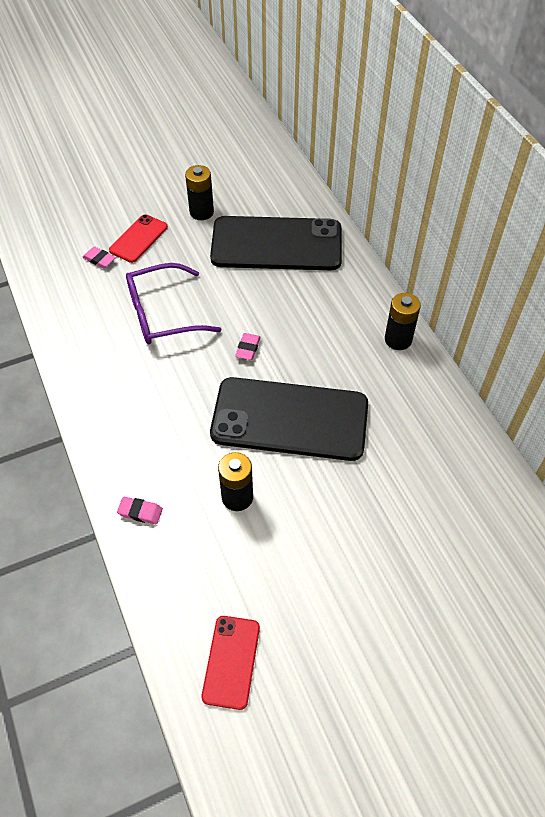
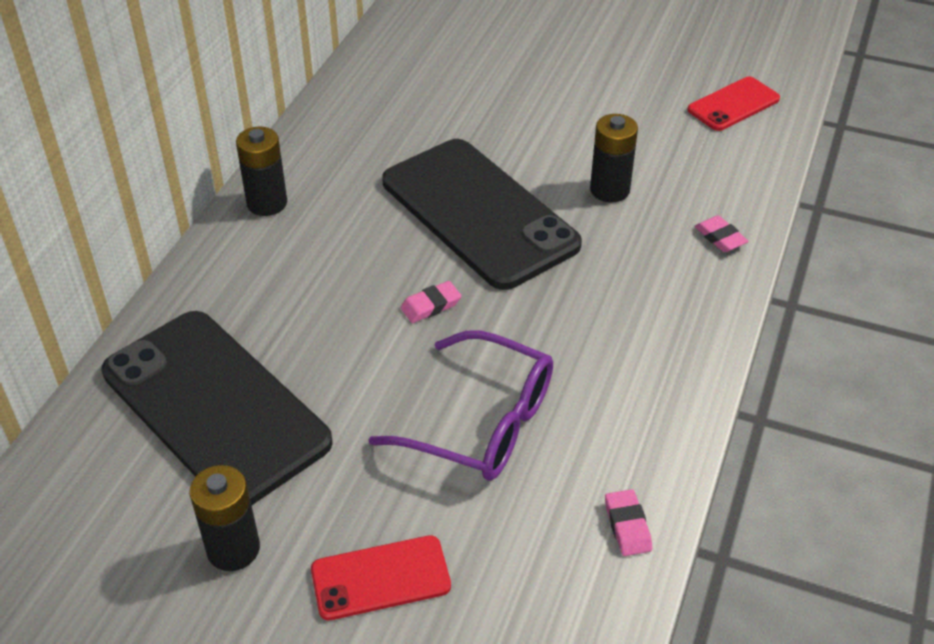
camera: 135 degrees left, 10 degrees down
pink eraser [83,246,116,268] -> pink eraser moved to [605,489,652,556]

